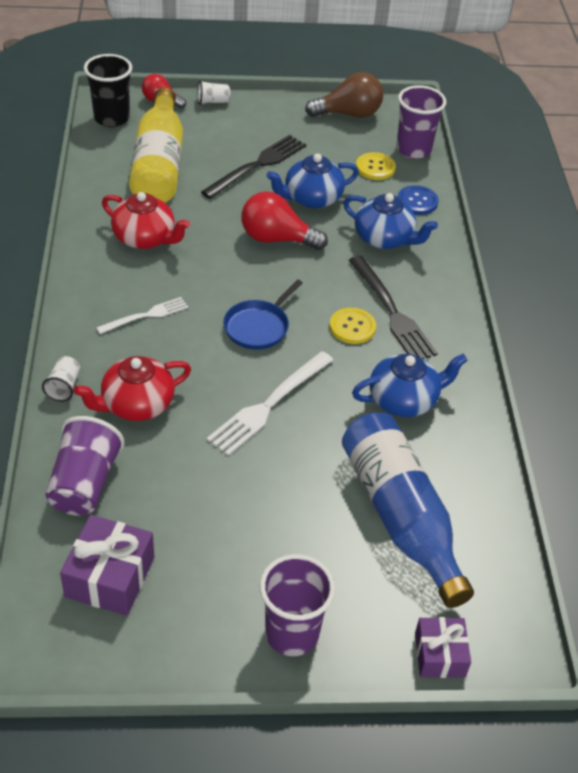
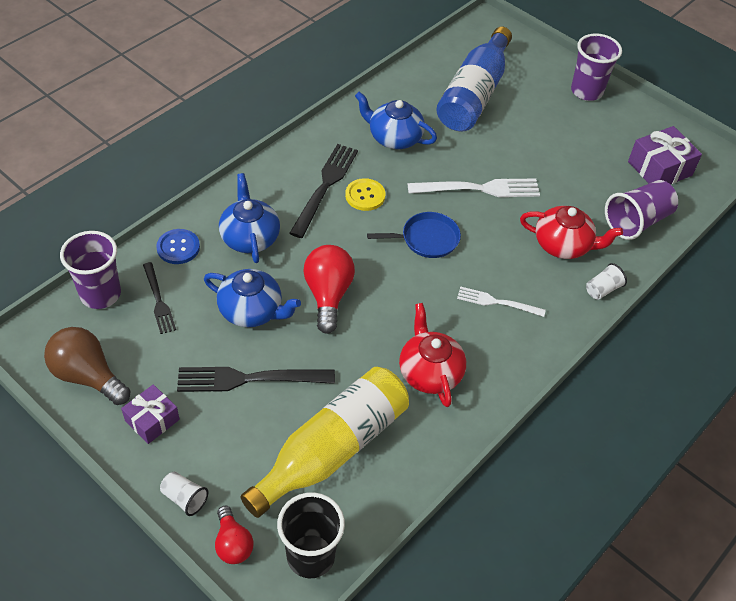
camera: 135 degrees left, 5 degrees up
red light bulb [241,191,328,250] -> red light bulb turned 150 degrees counterclockwise [303,245,355,334]
yellow button [356,152,396,180] -> black fork [143,262,176,334]
purple gift [415,617,471,678] -> purple gift moved to [121,384,180,444]

